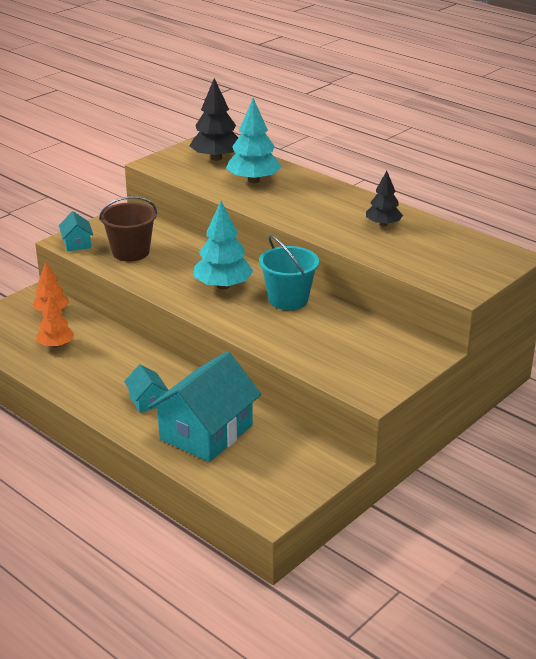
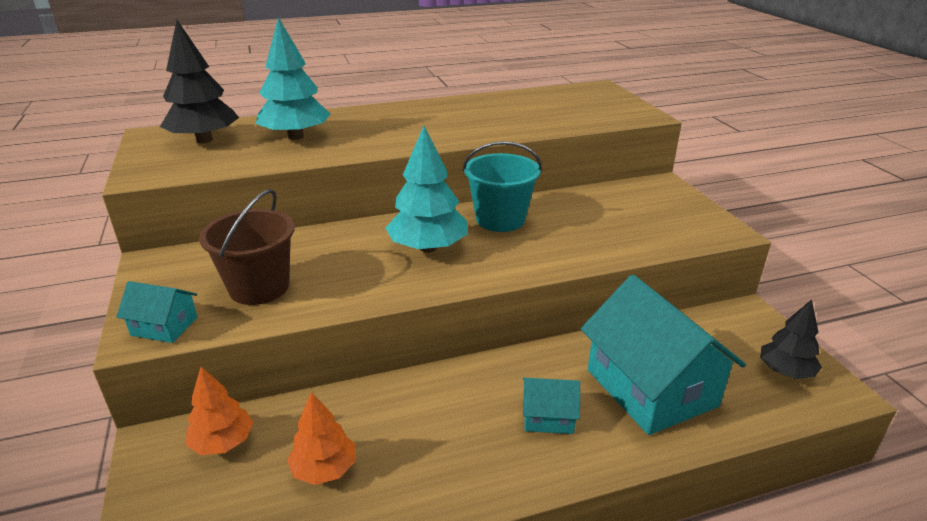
camera: 60 degrees left, 0 degrees up
black tree [366,171,403,226] -> black tree moved to [760,300,822,379]

